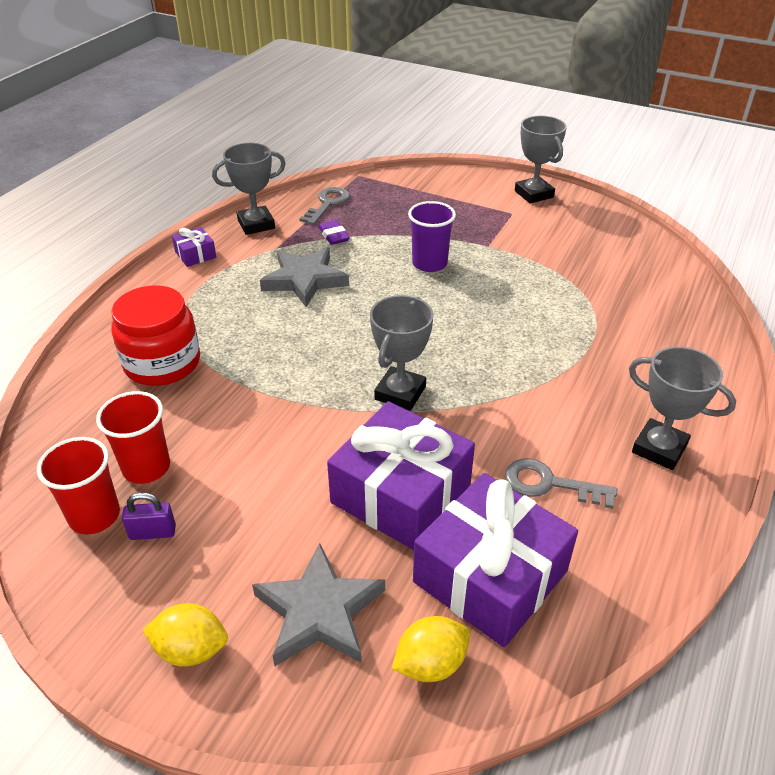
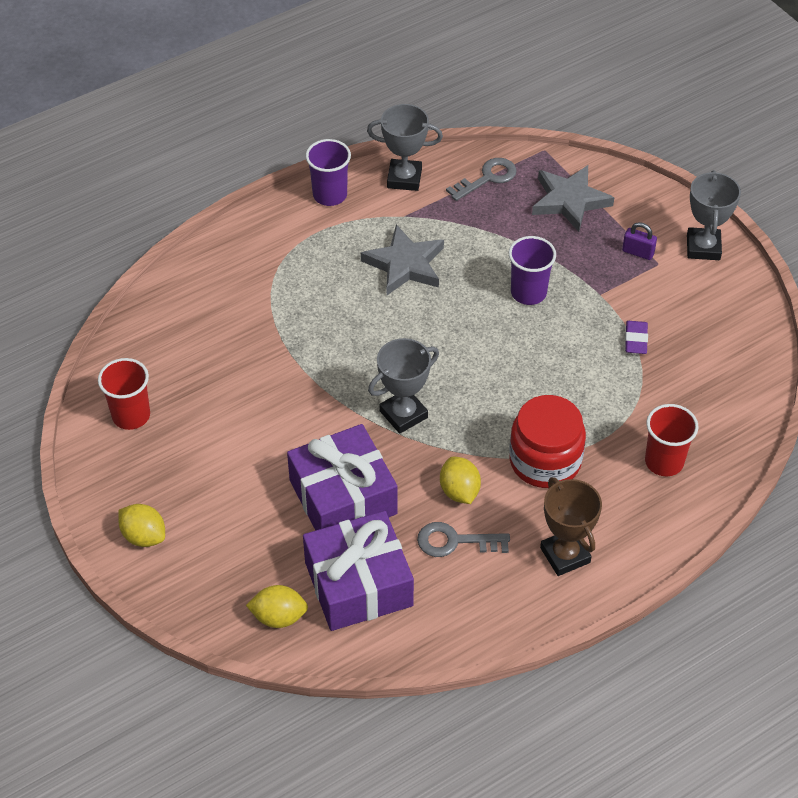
camera: 30 degrees right, 10 degrees up
red cup [96,391,170,484] -> red cup moved to [645,404,698,476]
red jar [111,285,200,386] -> red jar moved to [509,395,586,488]
purple padlock [122,492,176,540] -> purple padlock moved to [622,222,657,260]
purple gift [172,227,216,267] -> purple cup [306,139,351,206]
grey star [252,543,385,666] -> grey star moved to [532,165,614,232]
purple eraser [318,220,350,245] -> purple eraser moved to [625,321,648,354]
grey key [505,458,617,509] -> grey key turned 45 degrees counterclockwise [417,522,510,557]
grey trophy [629,347,736,470] -> brown trophy [540,477,602,576]
none -> yellow lemon [440,457,481,504]

